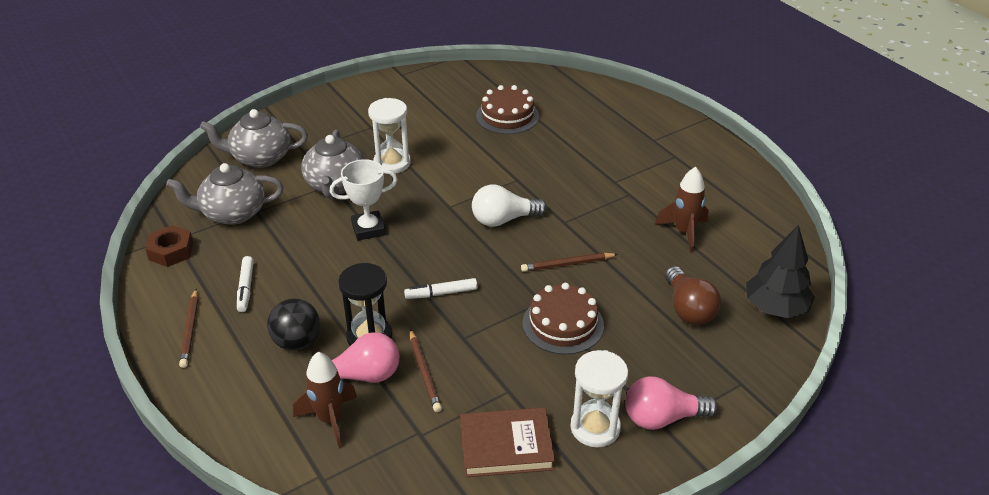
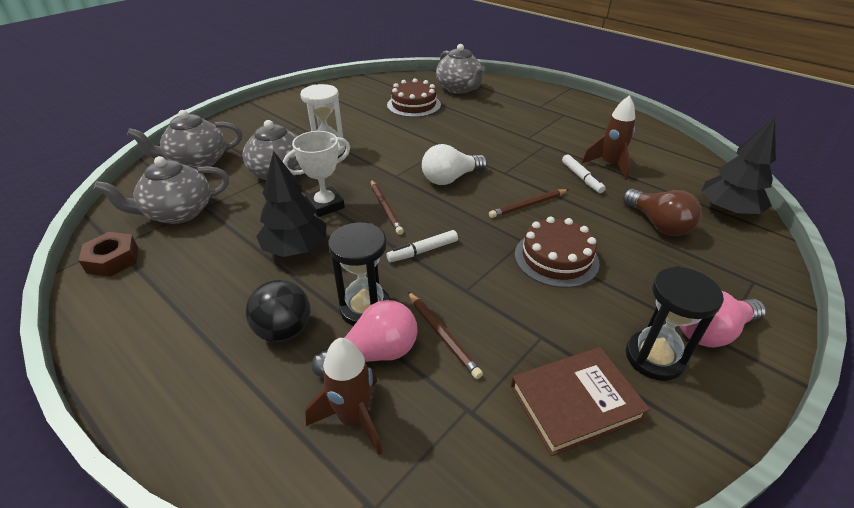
camera: 15 degrees left, 0 degrees up
brown pencil [179,289,198,368] -> brown pencil moved to [371,180,404,235]
white marker [237,256,254,312] -> white marker moved to [562,155,606,193]
white hourglass [570,350,628,447] -> black hourglass [625,266,724,381]
none -> black tree [256,151,327,257]
none -> grey teapot [436,44,485,94]

